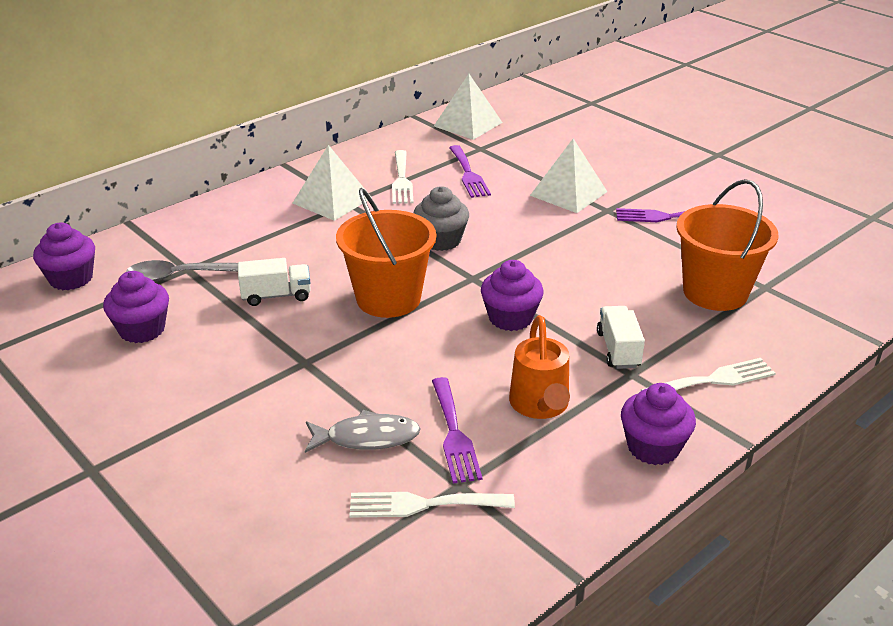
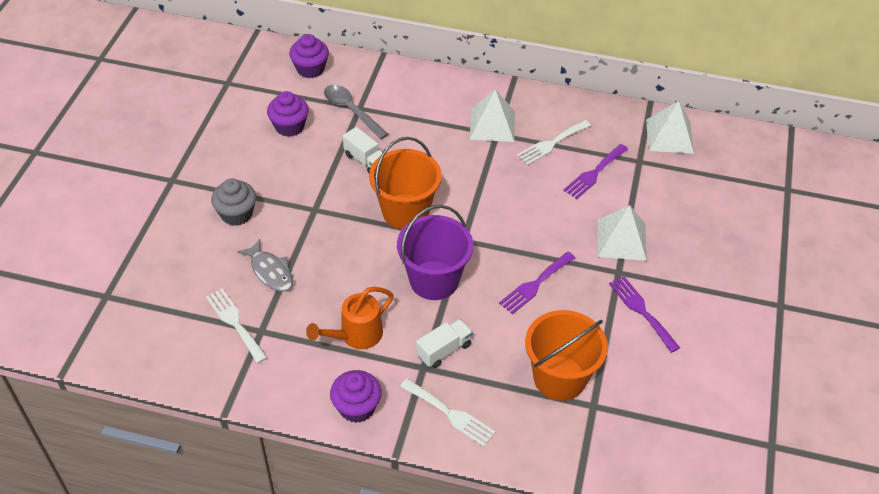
camera: 55 degrees right, 15 degrees up
grey cupcake [414,186,469,251] -> grey cupcake moved to [211,178,256,226]
purple fork [432,377,482,484] -> purple fork moved to [499,252,575,314]
purple cupcake [481,260,544,331] -> purple bucket [397,205,473,300]

